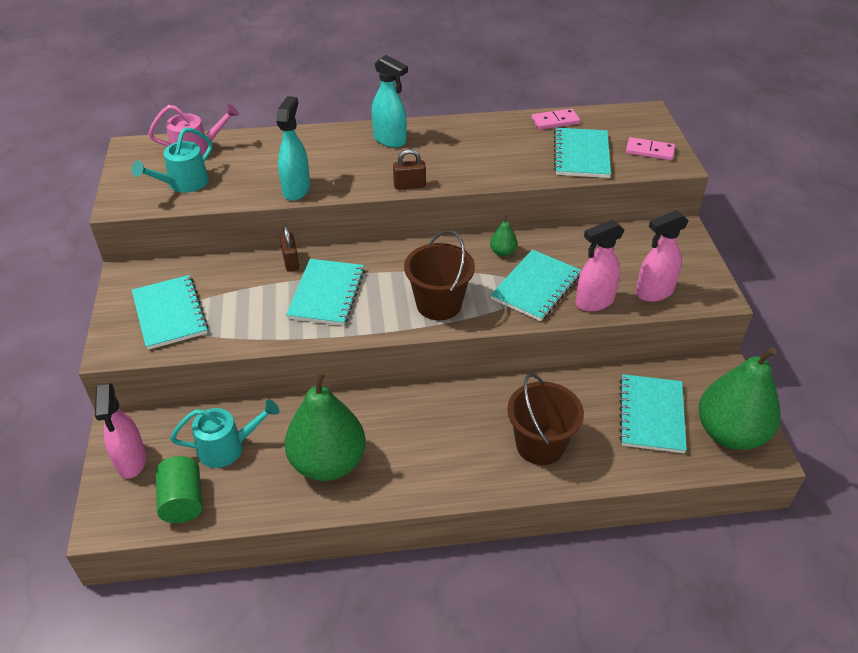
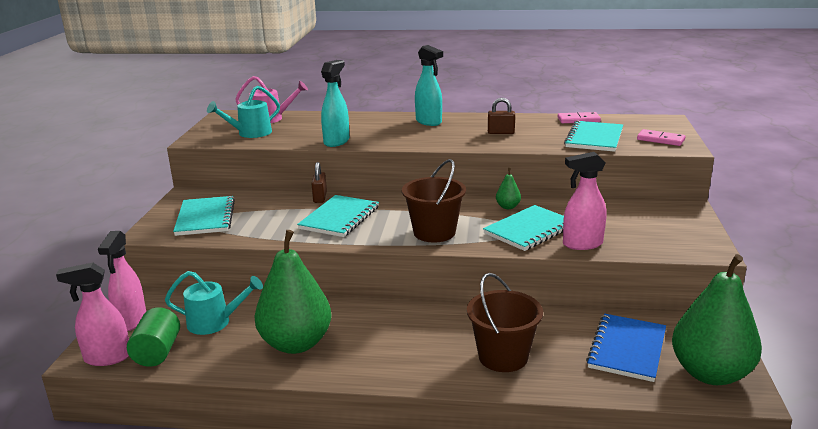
camera: 15 degrees right, 20 degrees down
brown padlock [393,149,426,190] -> brown padlock moved to [488,98,515,134]
turquoise notebook [619,374,687,453] -> blue notebook [586,314,666,382]
pink spray bottle [636,210,689,302] -> pink spray bottle moved to [56,263,129,366]

